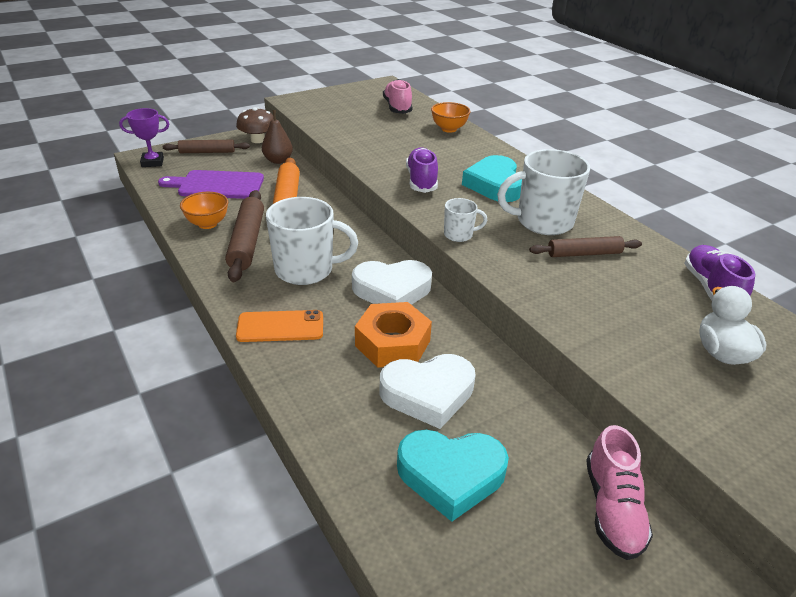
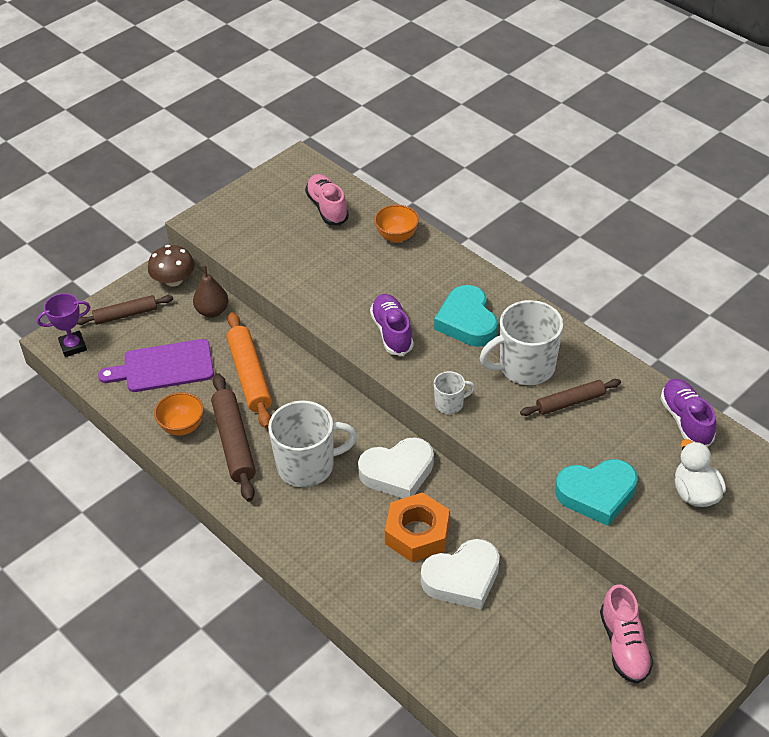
camera: 10 degrees left, 10 degrees up
orange phone [236,310,323,342] -> none
turquoise heart [397,430,509,522] -> turquoise heart moved to [555,459,638,526]

